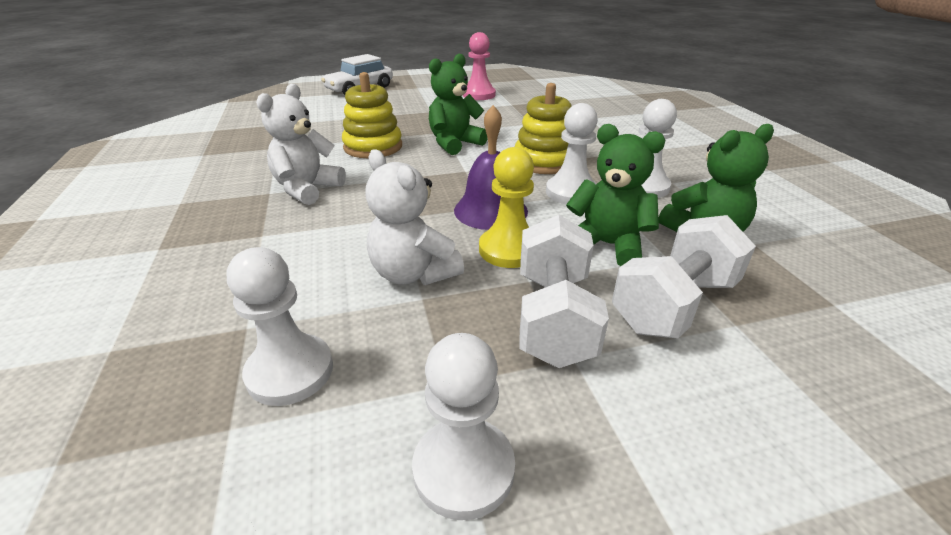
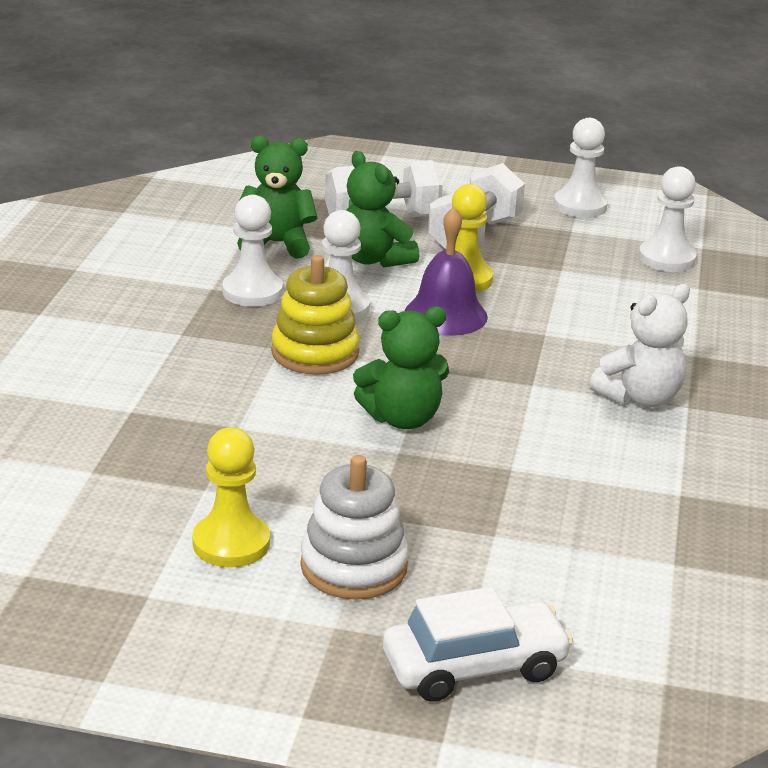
camera: 155 degrees left, 5 degrees down
yellow stacking toy [342,72,402,158] -> none
white teddy bear [365,149,464,285] -> none
pink pawn [463,32,496,100] -> yellow pawn [192,427,270,567]
none -> white stacking toy [300,455,408,600]

